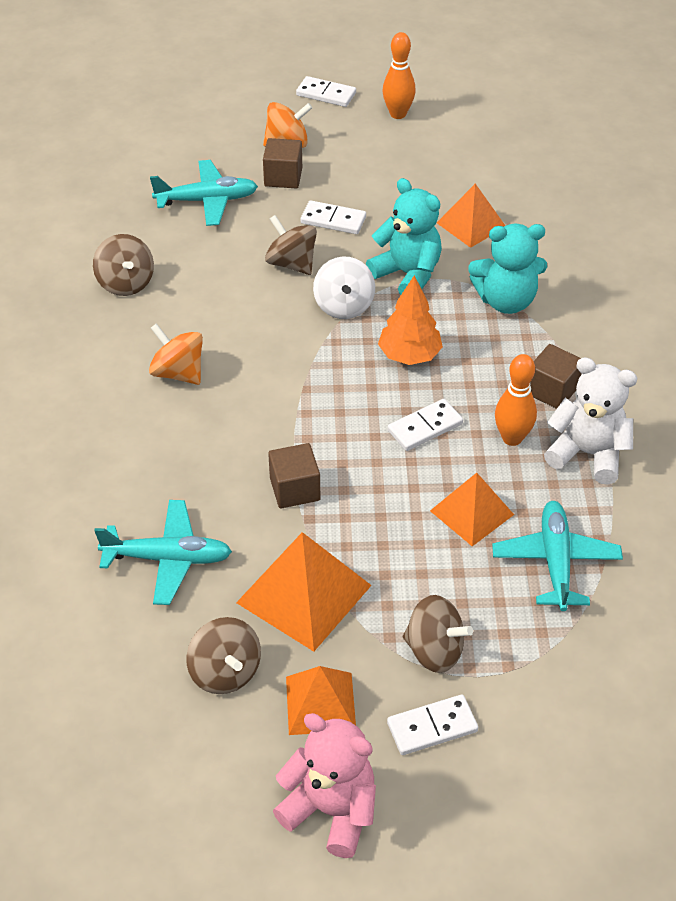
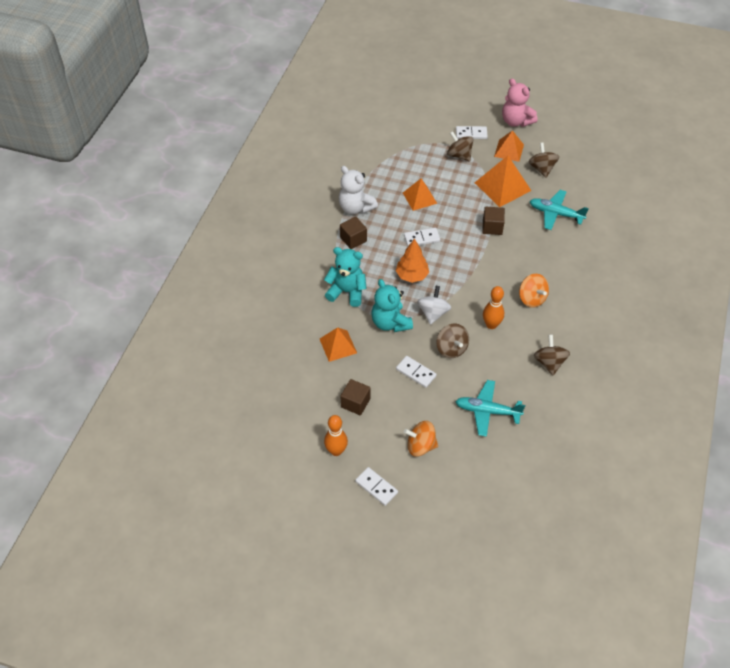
camera: 160 degrees left, 5 degrees up
brown cube [263,138,302,188] -> brown cube moved to [341,379,370,415]
turquoise plane [492,501,623,611] -> none
orange bowling pin [495,354,537,446] -> orange bowling pin moved to [483,286,504,329]

